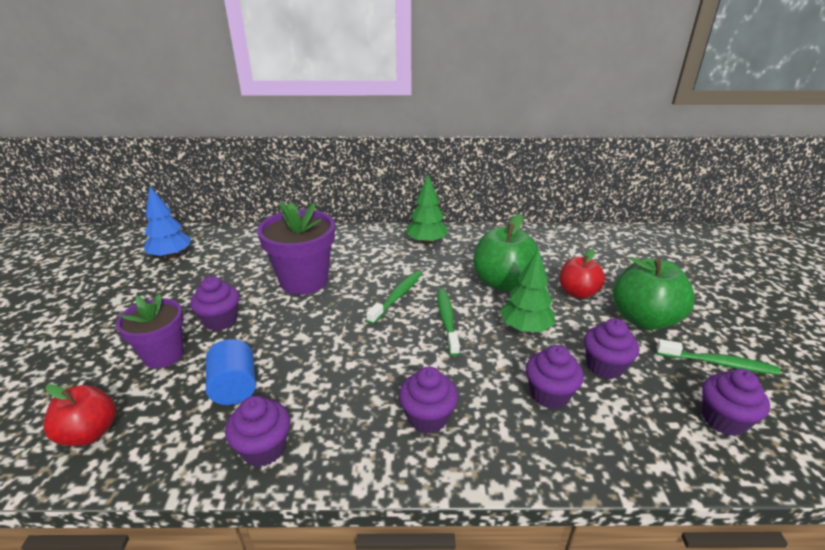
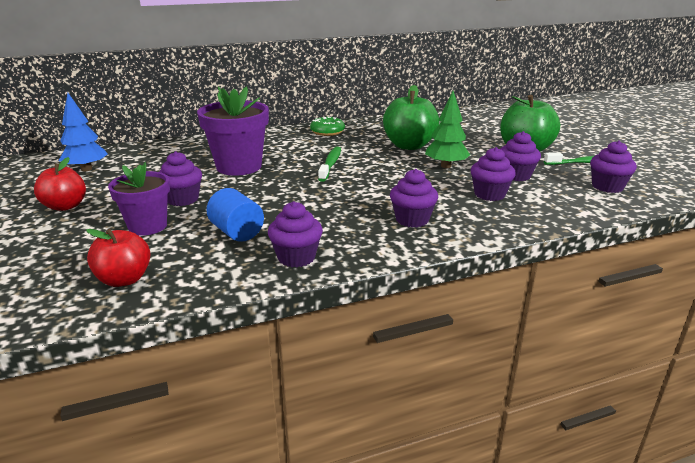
camera: 20 degrees left, 5 degrees down
green tree [407,175,448,245] -> green donut [310,117,345,136]
green toothbrush [437,289,460,356] -> none
red apple [560,249,605,299] -> red apple moved to [34,157,86,211]

